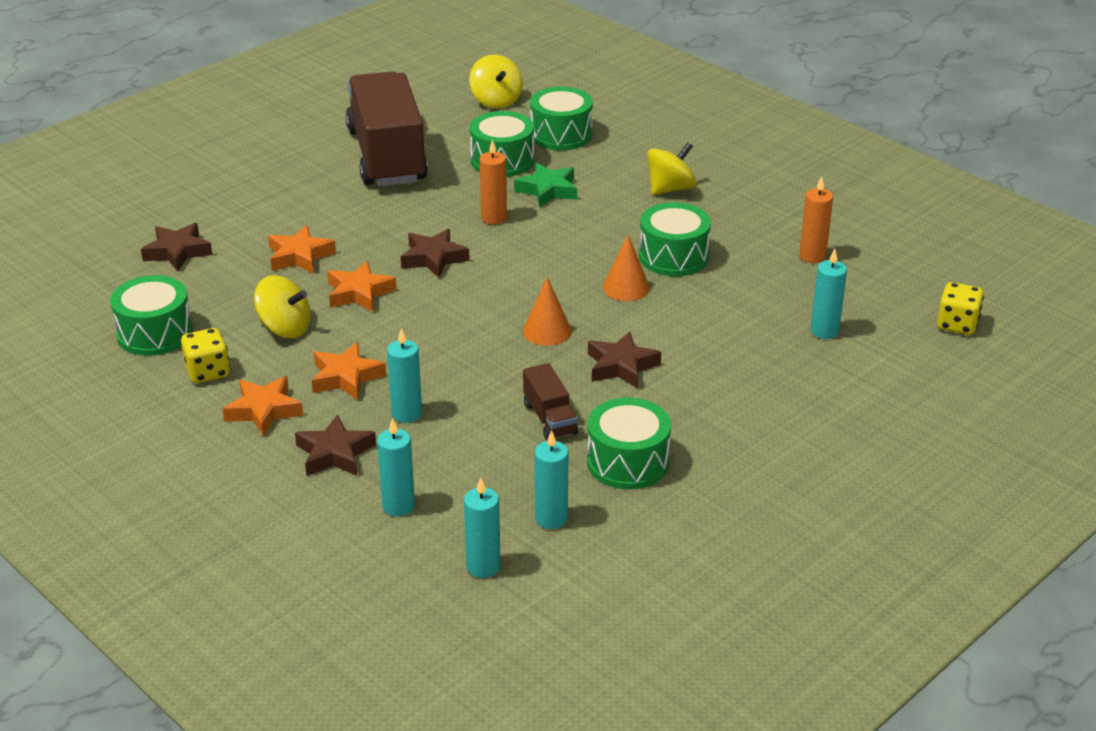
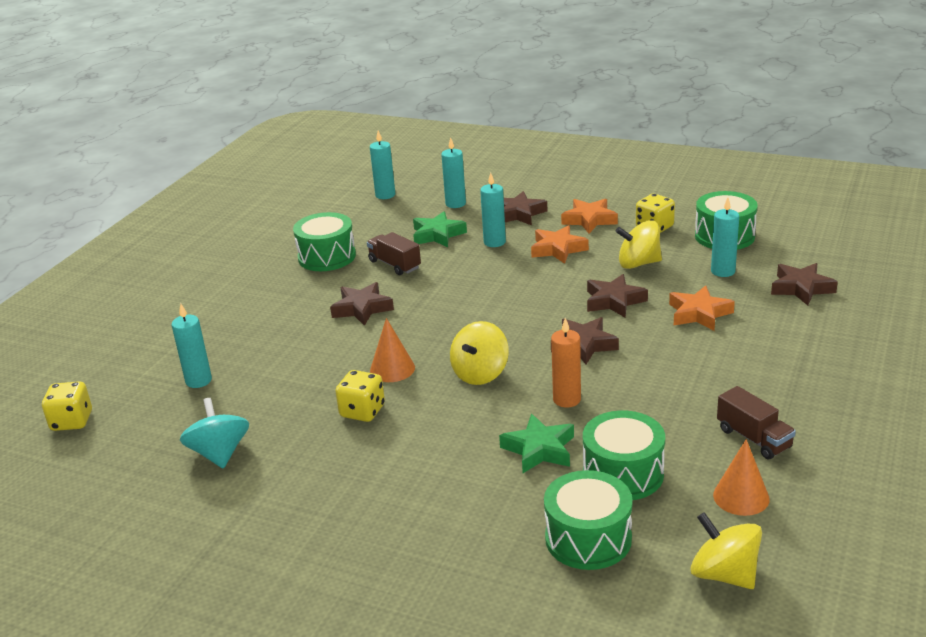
camera: 160 degrees right, 5 degrees down
orange star [327,261,397,312] -> brown star [587,274,648,318]
brown truck [346,71,428,186] -> brown truck [717,386,796,459], size x0.42
orange cone [523,277,572,346] -> orange cone moved to [713,439,770,516]
turquoise candle [535,430,568,529] -> turquoise candle moved to [711,198,739,277]
green drum [639,202,711,276] -> yellow dice [335,370,385,422]
yellow spinning top [647,143,697,195] -> yellow spinning top moved to [450,321,509,385]
orange candle [799,176,833,263] -> turquoise spinning top [180,398,249,469]
none -> green star [413,211,467,247]

